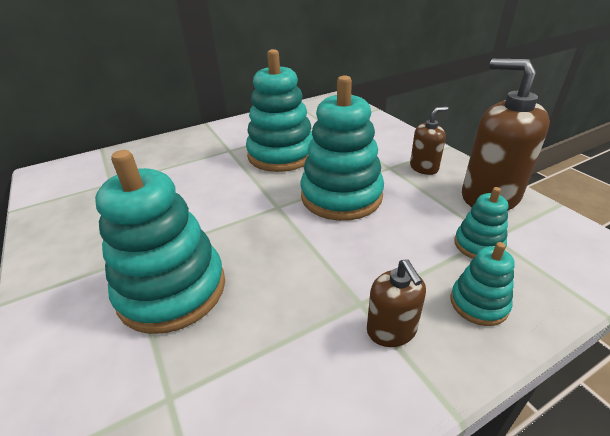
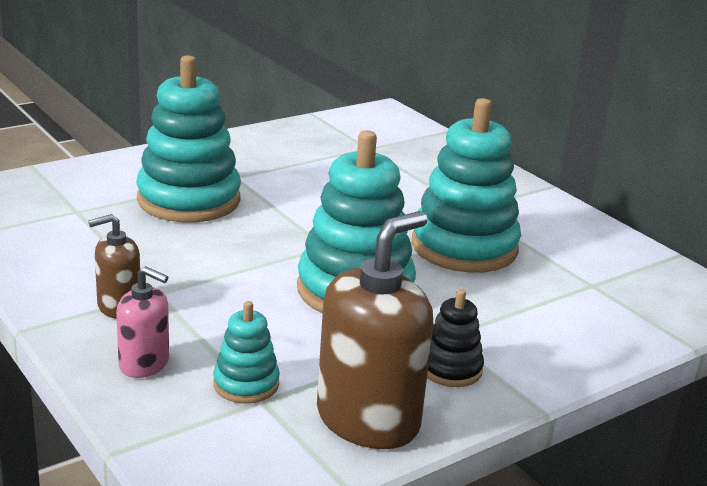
camera: 80 degrees right, 10 degrees down
brown soap dispenser [410,107,448,175] -> black stacking toy [427,289,484,387]
turquoise stacking toy [450,242,515,326] -> pink soap dispenser [116,266,169,378]

